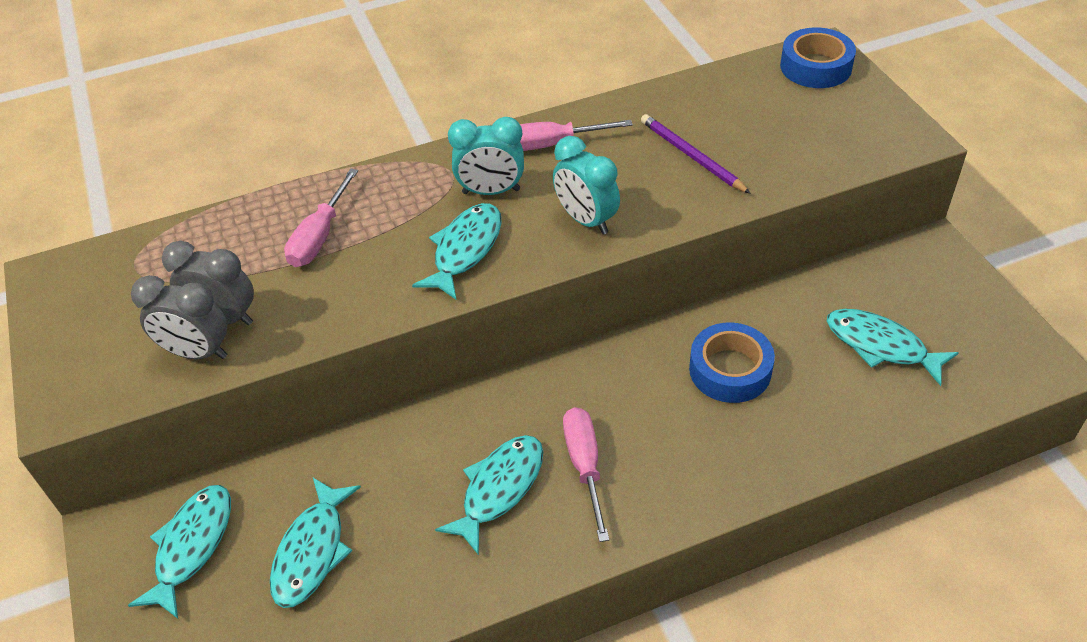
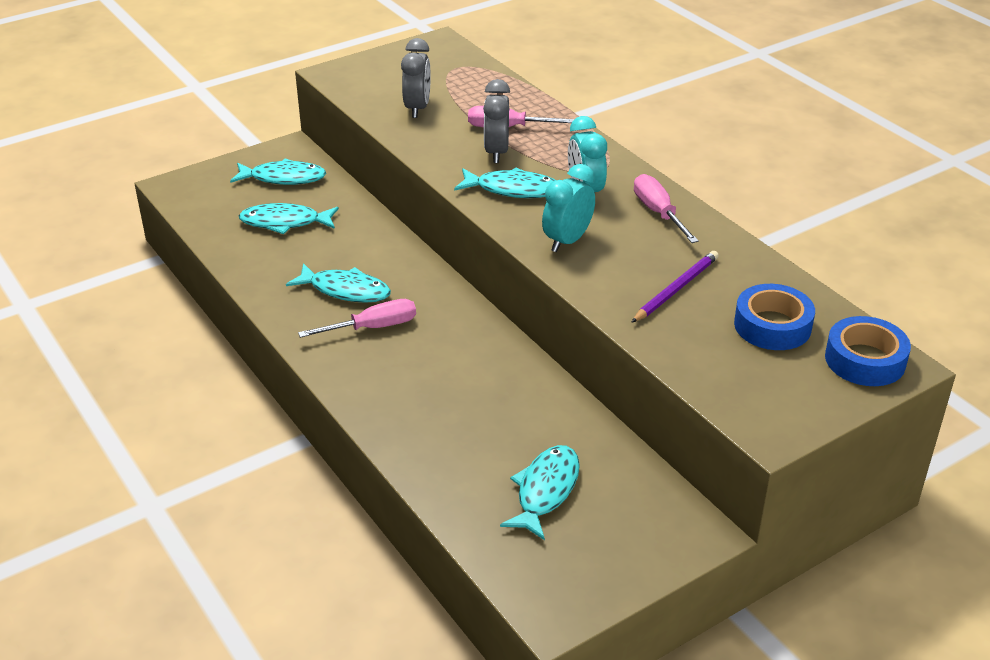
camera: 75 degrees right, 10 degrees down
grey clock [131,275,227,359] -> grey clock moved to [483,79,510,163]
blue tape [689,322,775,403] -> blue tape moved to [734,284,815,350]

